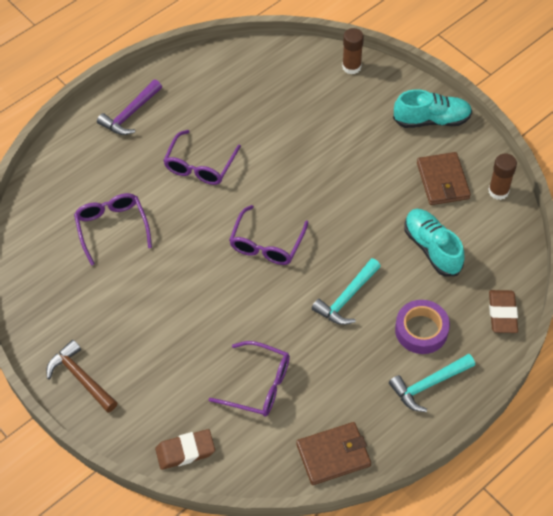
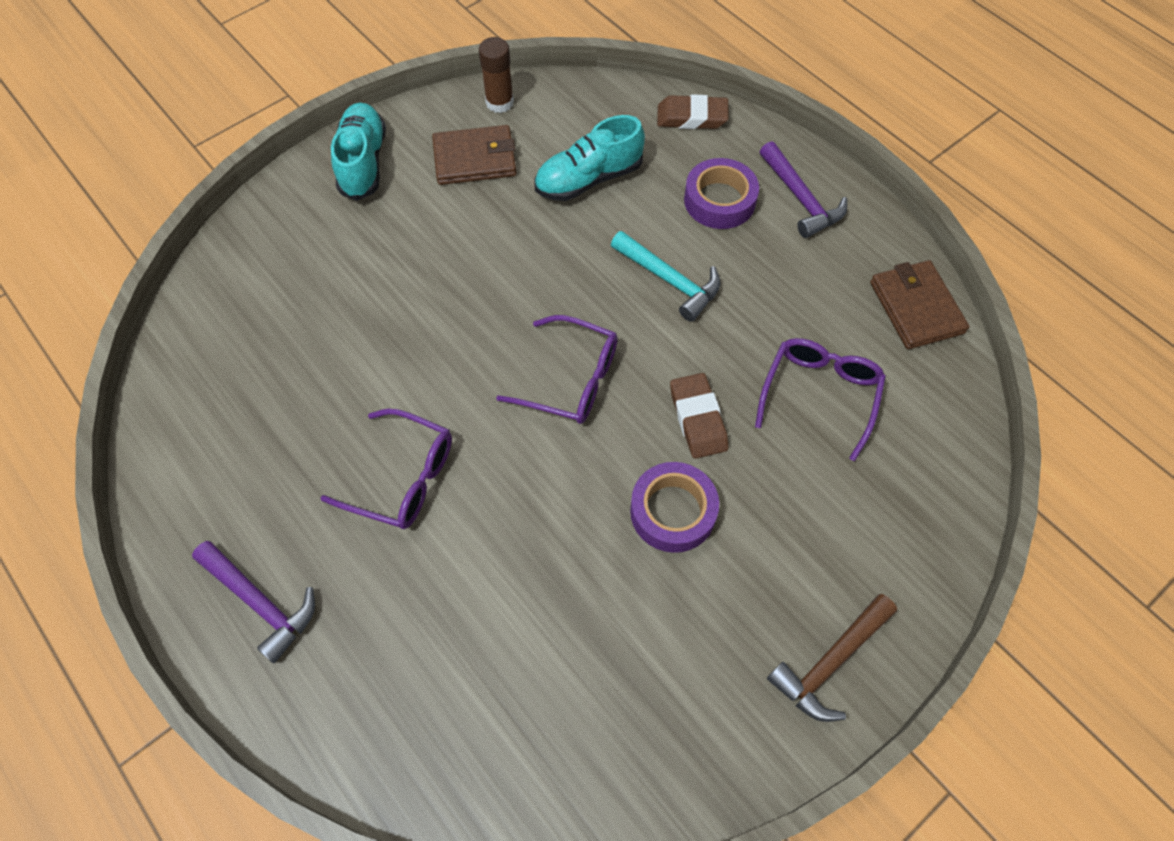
camera: 90 degrees left, 5 degrees up
purple glasses [74,193,152,266] -> none
brown eraser [155,429,215,470] -> brown eraser moved to [670,373,728,459]
brown glue stick [342,28,364,74] -> none
turquoise hammer [389,354,475,412] -> purple hammer [760,141,847,238]
none -> purple tape [630,462,719,553]

